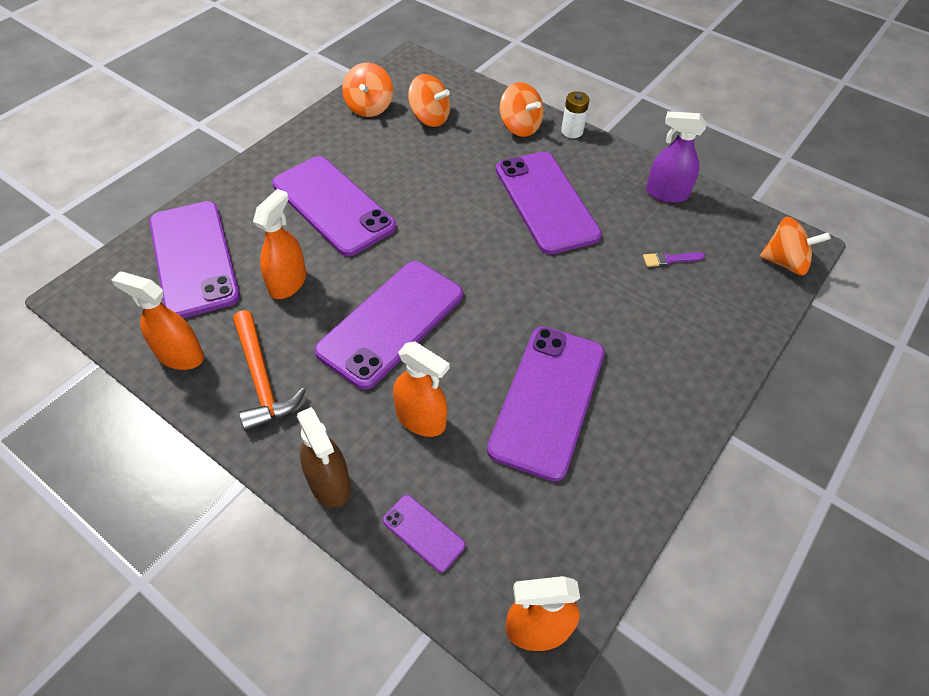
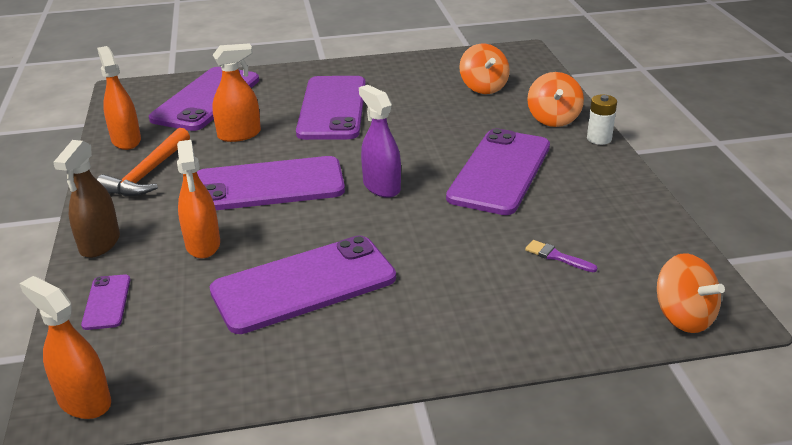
camera: 45 degrees right, 20 degrees down
orange spinning top [342,63,393,117] -> none
purple spray bottle [646,111,706,203] -> purple spray bottle moved to [359,85,401,198]

